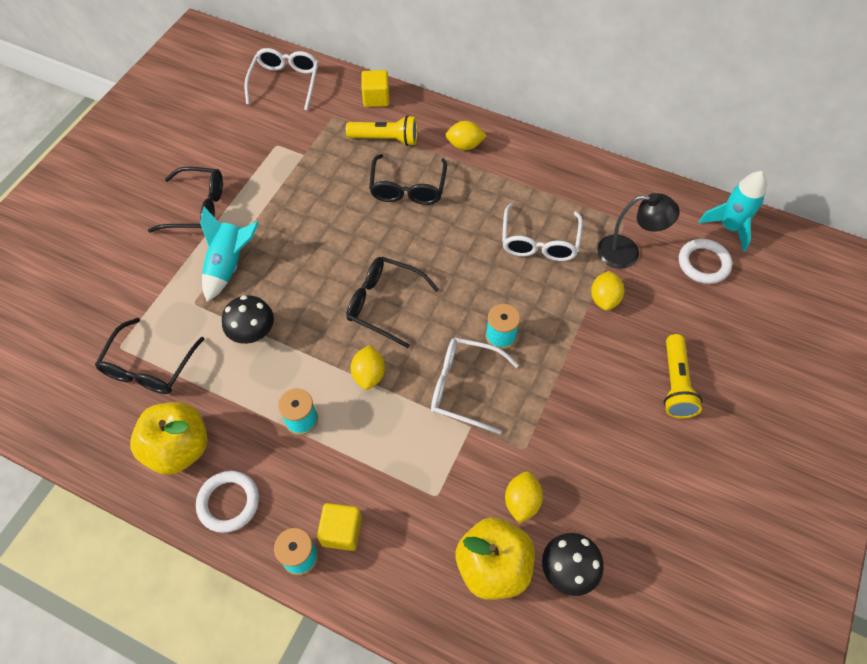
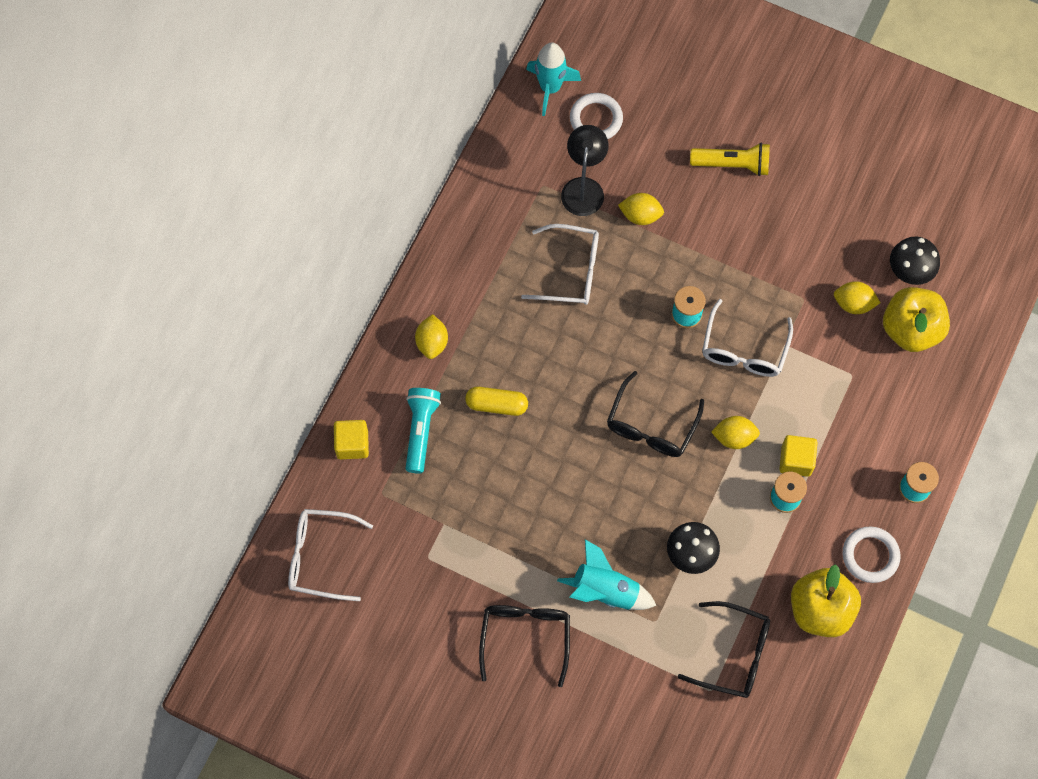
camera: 90 degrees left, 10 degrees up
yellow cube [317,503,362,551] -> yellow cube moved to [780,435,818,477]
yellow flashlight [346,115,417,146] -> turquoise flashlight [405,388,441,474]
black glasses [369,154,447,205] -> yellow capsule [465,387,528,416]

